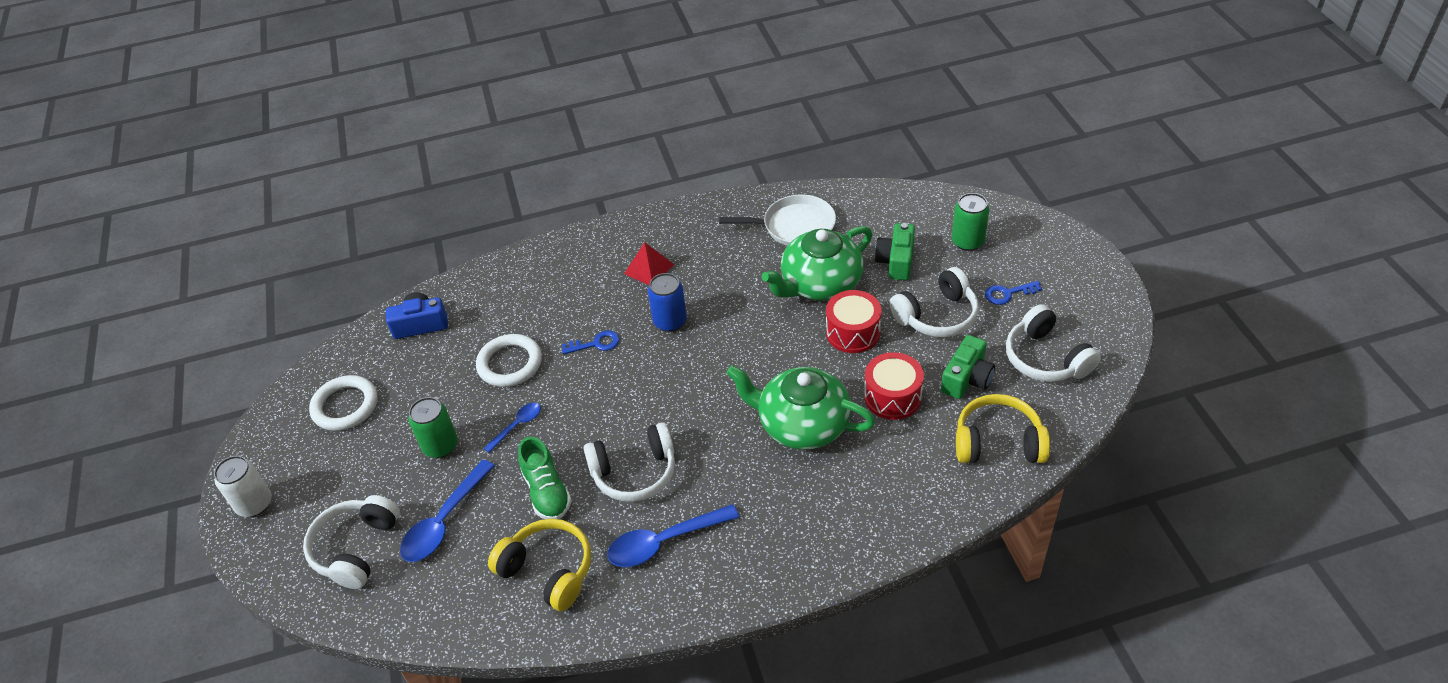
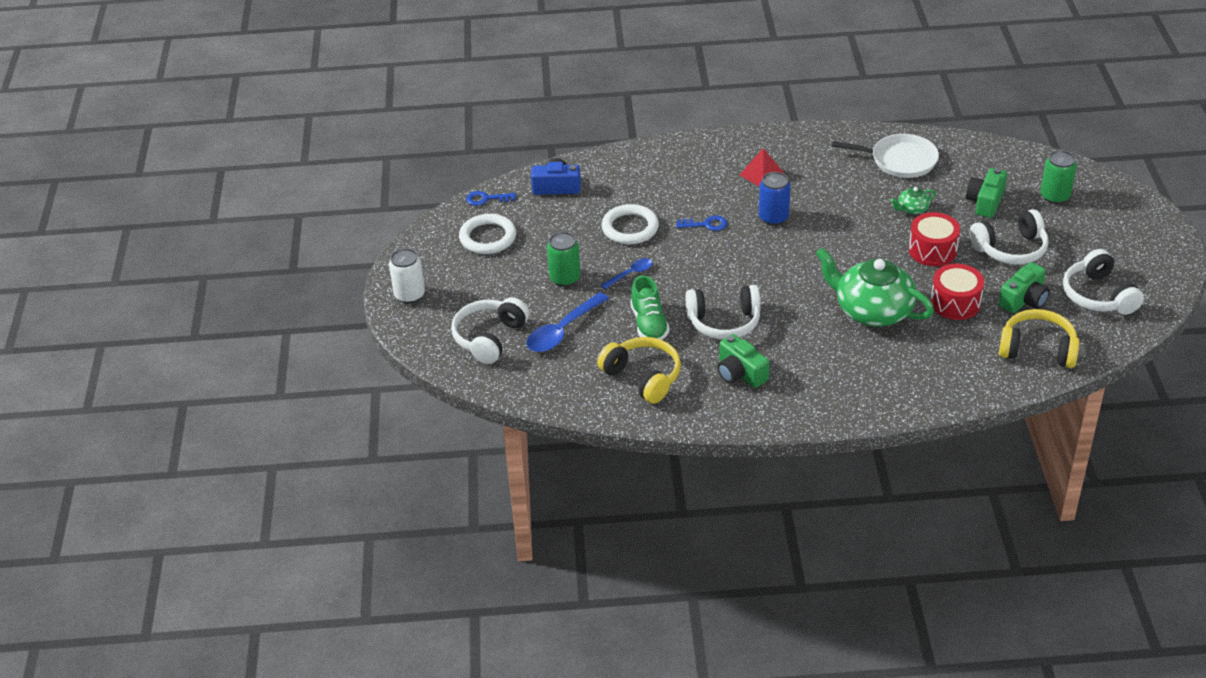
camera: 10 degrees right, 5 degrees down
blue spoon [607,504,740,567] -> green camera [717,334,770,388]
green teapot [762,226,872,301] -> green teapot [890,187,936,214], size x0.43
blue key [985,281,1042,305] -> blue key moved to [466,191,516,206]

